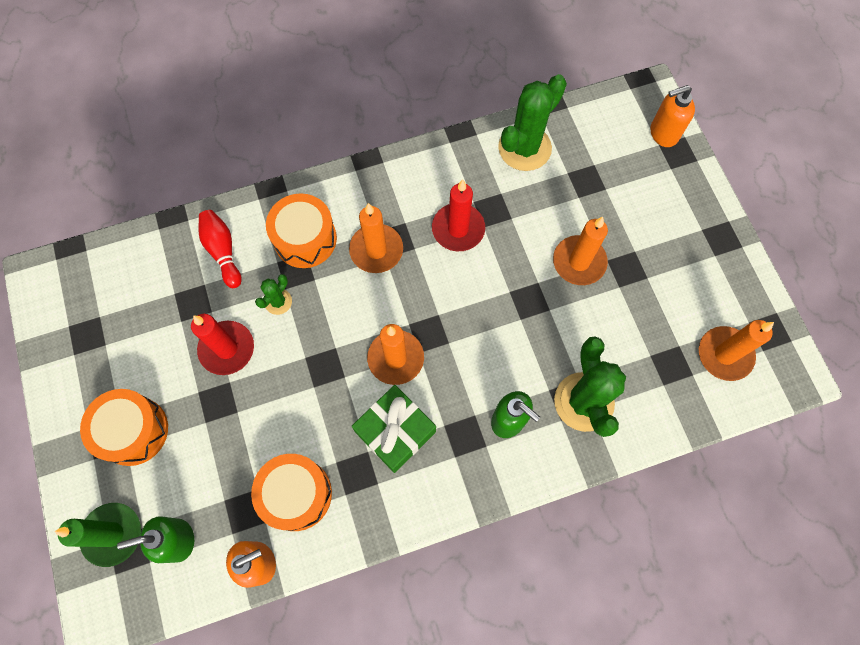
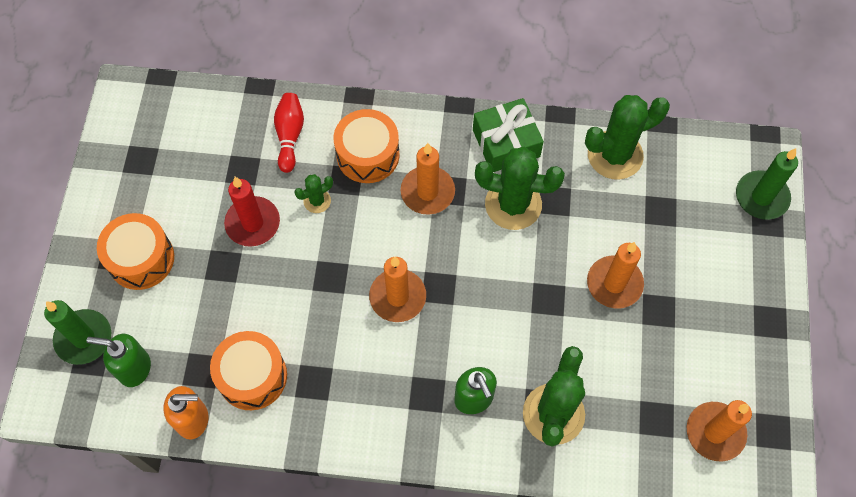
camera: 25 degrees right, 5 degrees down
green gift [352,385,436,473] -> green gift moved to [473,98,544,172]
red candle [432,179,485,251] -> green cactus [475,147,565,230]
orange soap dispenser [650,85,695,147] -> green candle [736,148,798,220]

